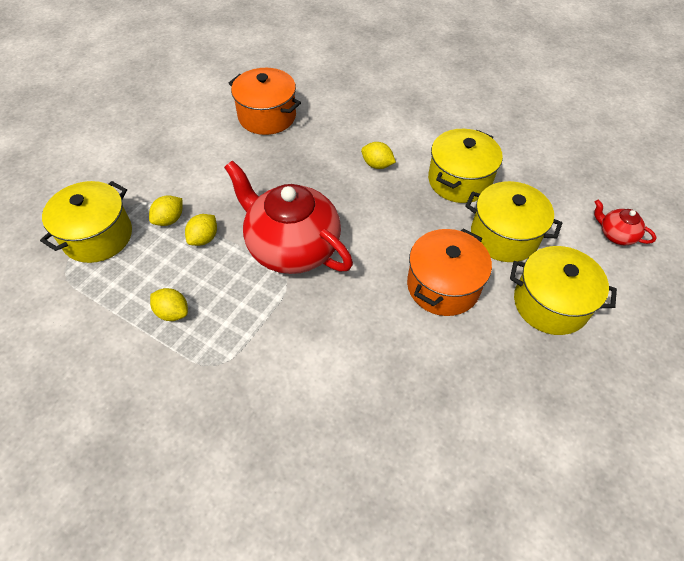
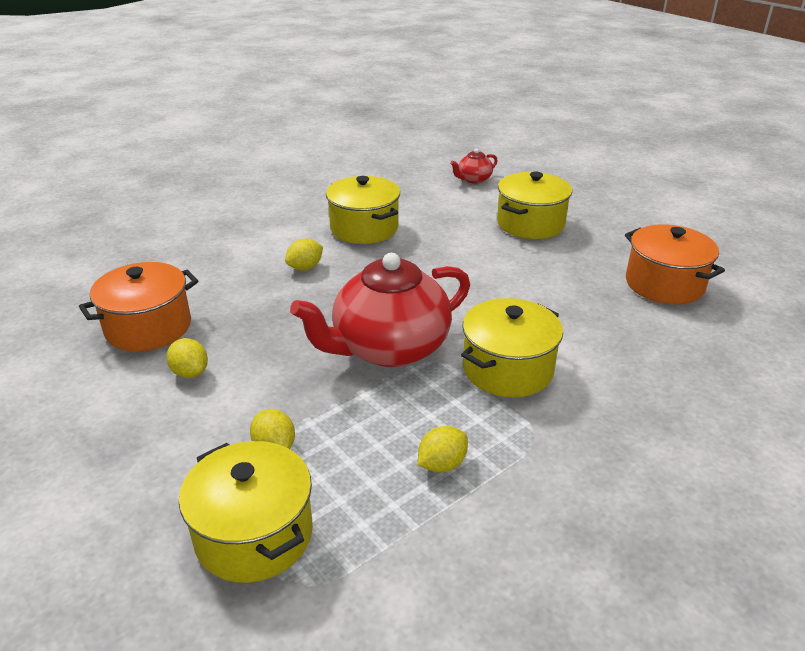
camera: 70 degrees left, 20 degrees down
yellow lemon [185,214,217,246] -> yellow lemon moved to [166,338,208,378]
orange pot [407,228,492,316] -> orange pot moved to [625,224,725,304]
yellow pot [465,181,562,262] -> yellow pot moved to [461,298,563,398]

